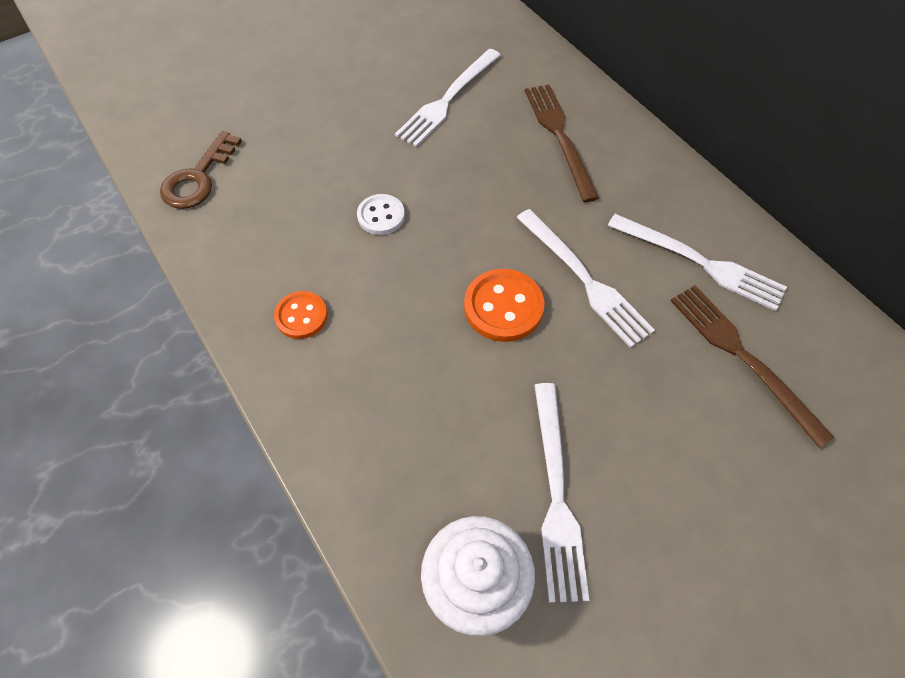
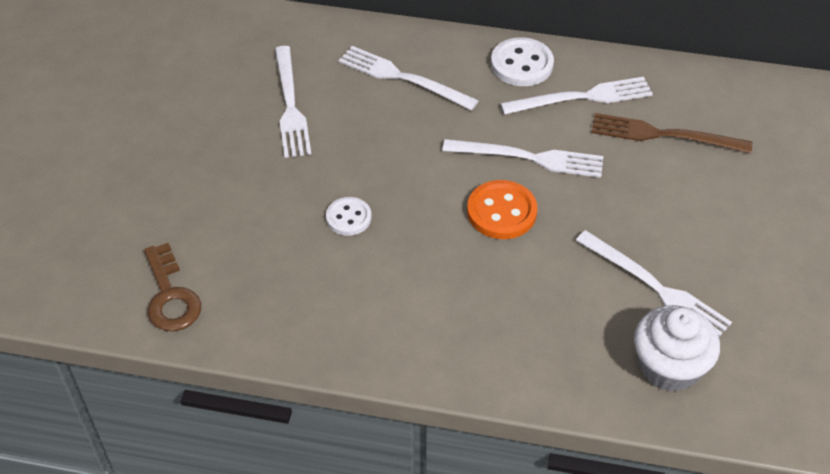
camera: 45 degrees left, 10 degrees down
orange button [274,291,328,339] -> none
brown fork [525,85,599,202] -> white fork [339,46,479,110]
none -> white button [491,37,554,86]

